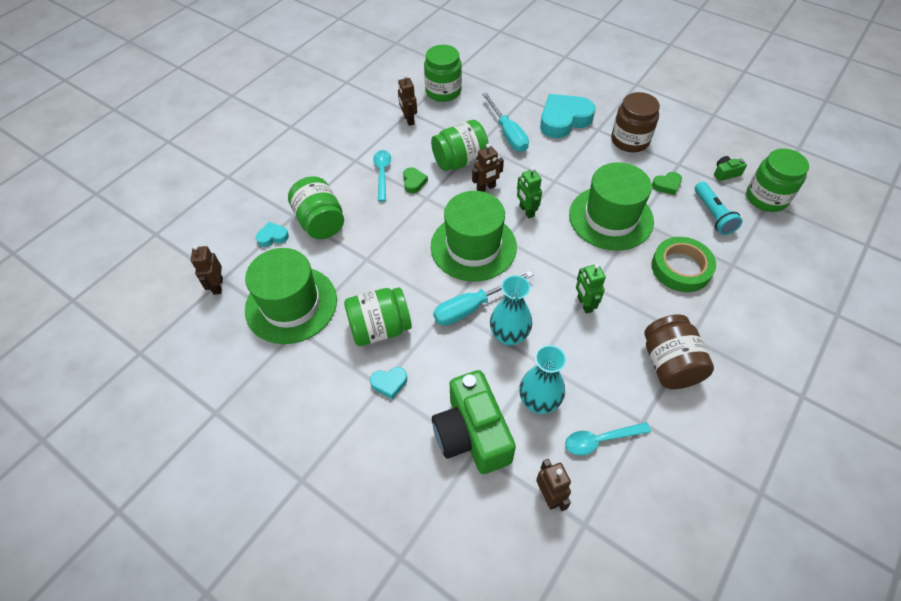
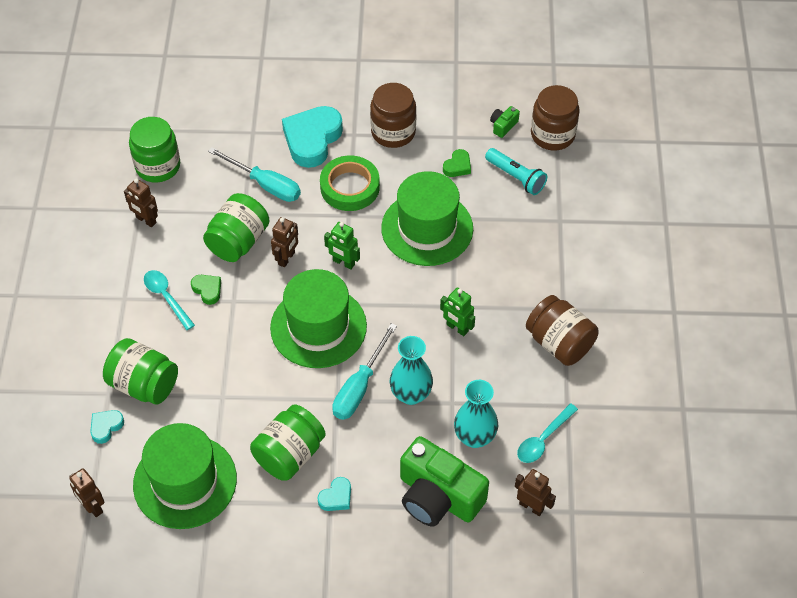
camera: 35 degrees left, 0 degrees up
green tape [651,237,716,292] -> green tape moved to [320,156,380,211]
green jar [746,149,809,212] -> brown jar [531,85,580,151]

